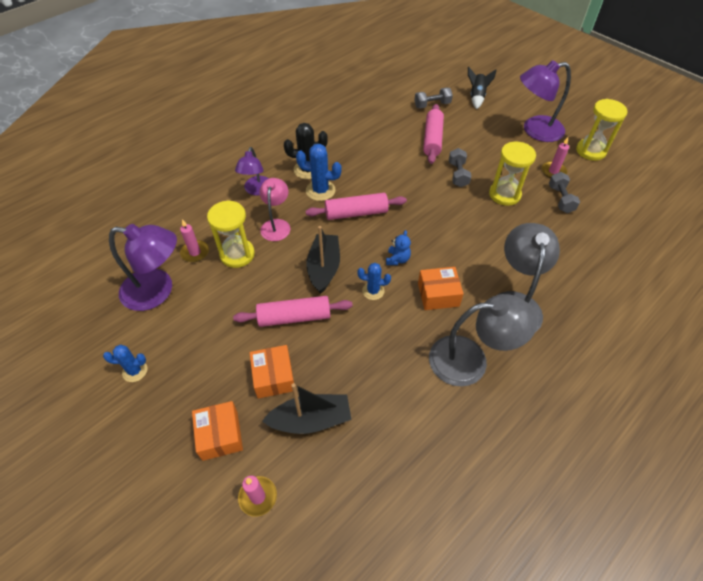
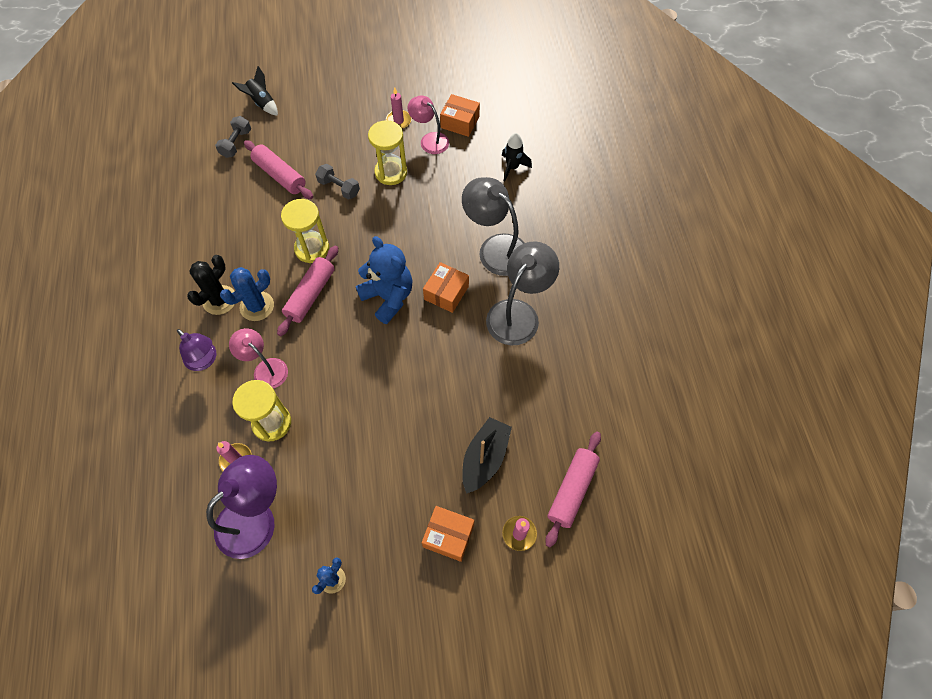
camera: 55 degrees left, 10 degrees up
pink rolling pin [233,296,353,327] -> pink rolling pin moved to [545,432,601,548]
orange box [249,345,294,399] -> orange box moved to [440,94,480,137]
black boat [307,226,340,294] -> none
blue cactus [358,263,391,300] -> none
blue teddy bear [386,230,411,265] -> blue teddy bear [356,236,413,324], size x2.14
purple lamp [520,60,571,142] -> none
grey dumbbell [549,172,580,213] -> pink lamp [408,95,449,154]
yellow hourglass [576,99,628,161] -> yellow hourglass moved to [281,199,329,263]
none -> black rocket [502,133,532,182]

